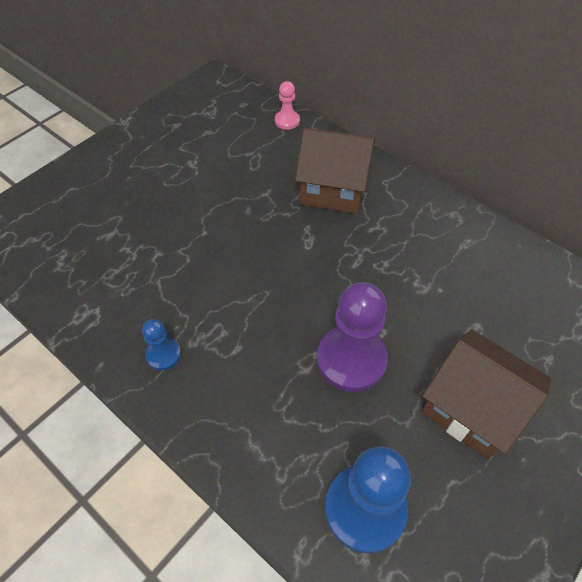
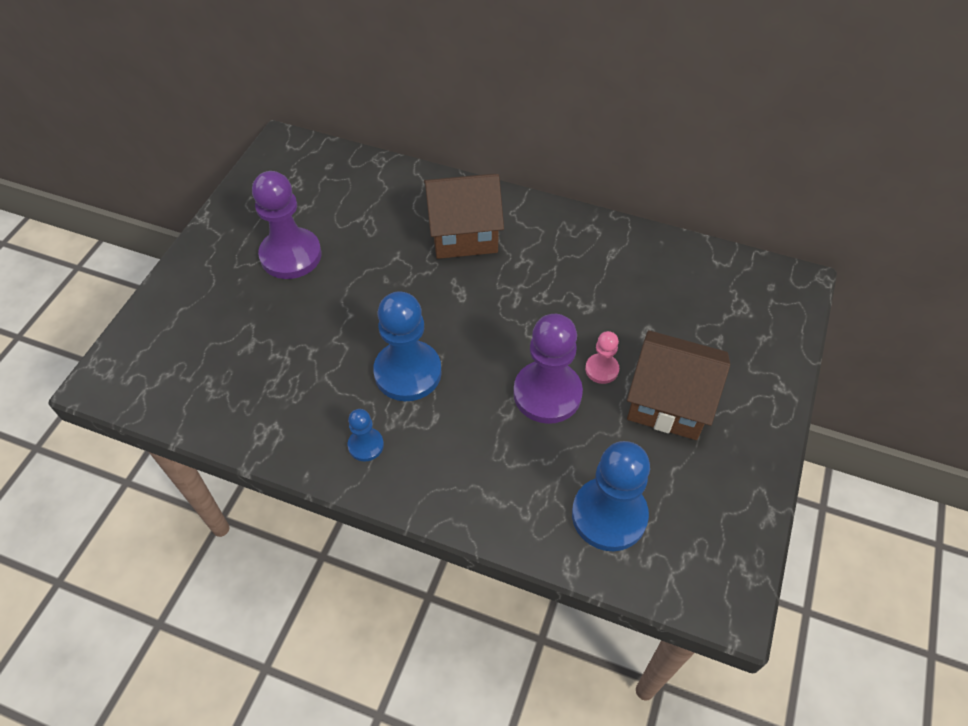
camera: 20 degrees left, 0 degrees up
pink pawn [275,81,300,130] -> pink pawn moved to [585,331,619,384]
none -> purple pawn [252,171,322,279]
none -> blue pawn [373,291,442,401]

